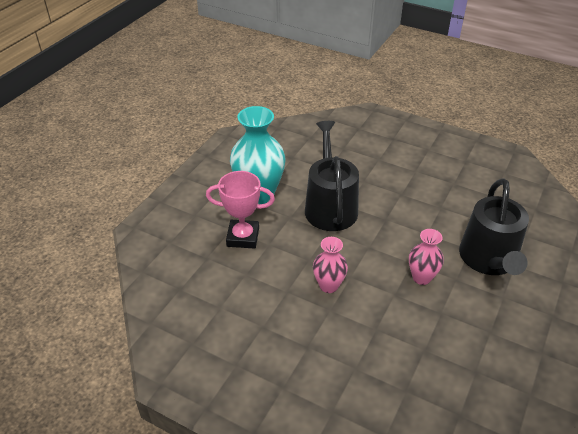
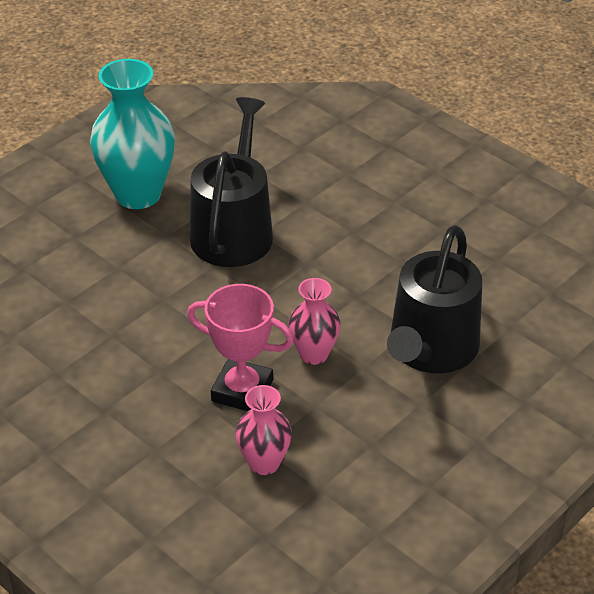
camera: 15 degrees right, 0 degrees up
pink trophy [206,171,275,249] -> pink trophy moved to [187,284,294,411]
pink vase [313,237,348,293] -> pink vase moved to [236,385,292,475]

